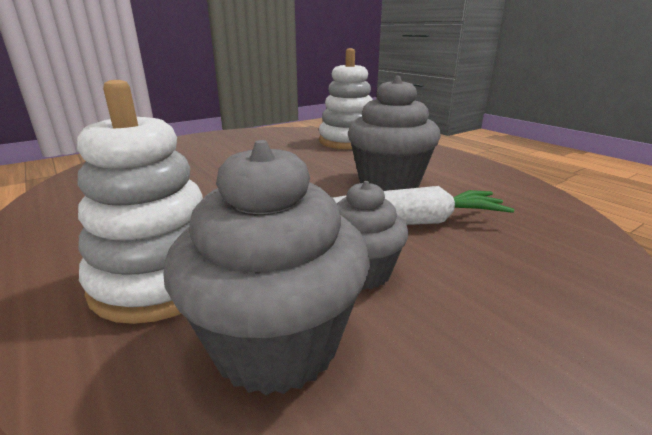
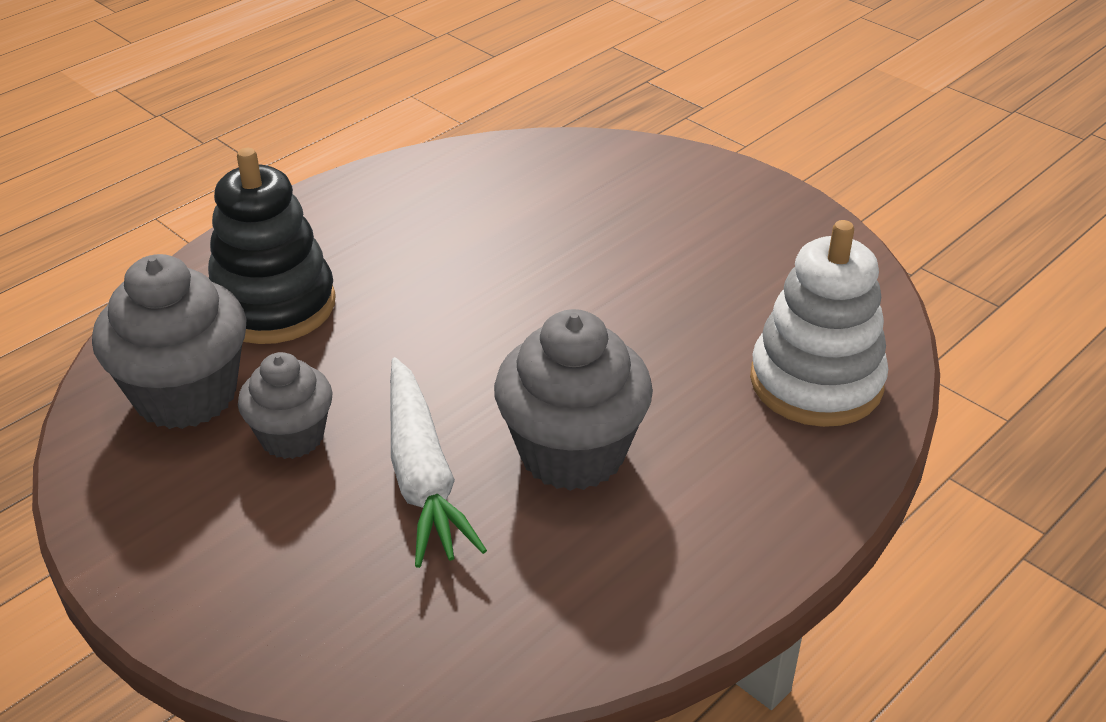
camera: 80 degrees right, 15 degrees up
white stacking toy [77,80,203,324] -> black stacking toy [208,148,336,344]

